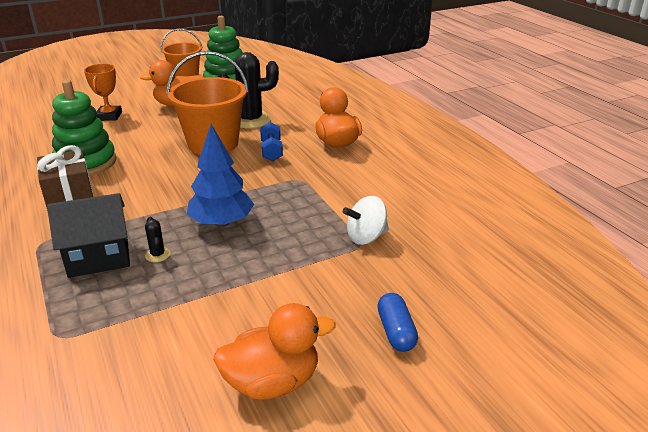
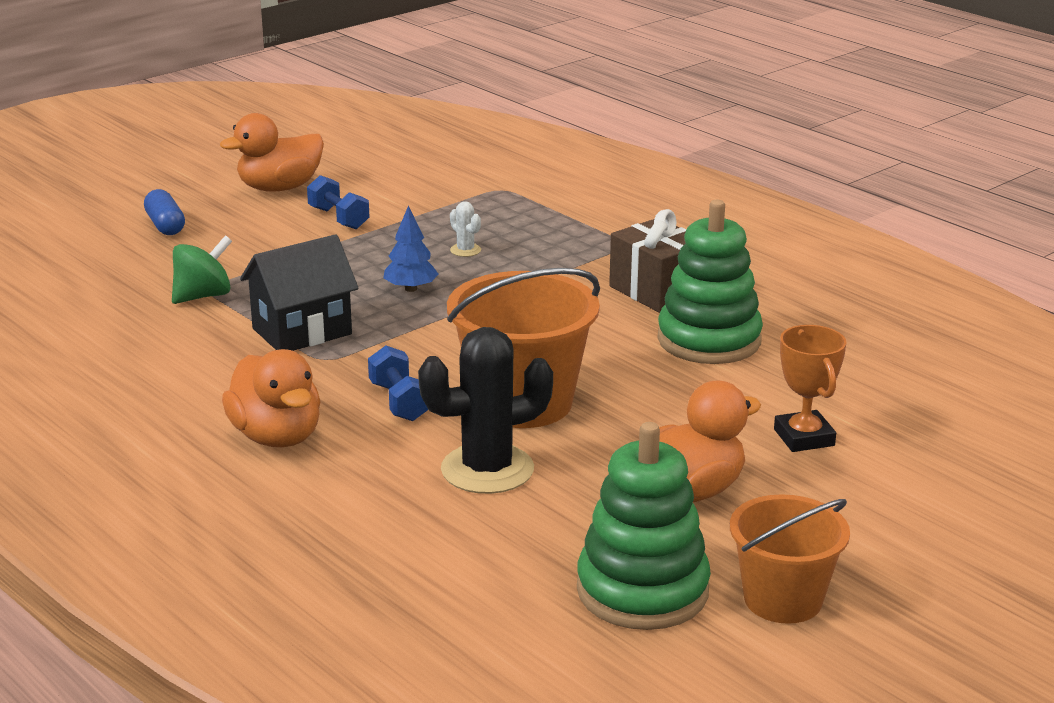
camera: 165 degrees right, 5 degrees down
black house [47,193,130,278] -> black house moved to [240,234,358,351]
black cactus [145,217,170,262] -> white cactus [450,201,481,257]
blue tree [187,124,254,227] -> blue tree [384,205,439,292], size x0.59
white spinning top [343,196,389,245] -> green spinning top [172,235,232,304]
none -> blue dumbbell [307,175,370,229]

